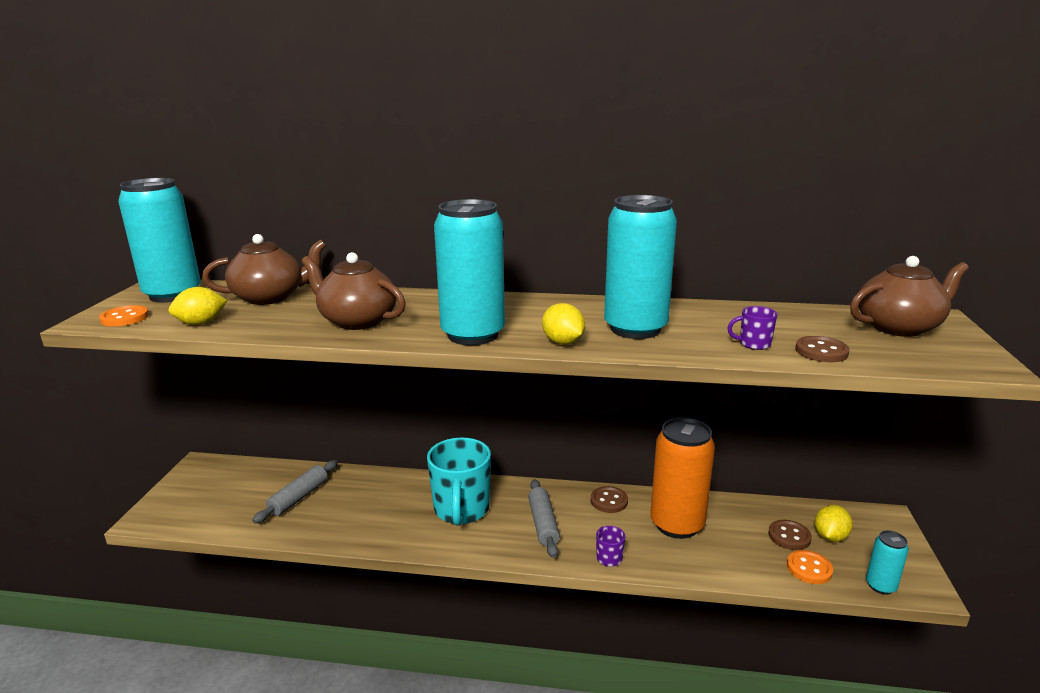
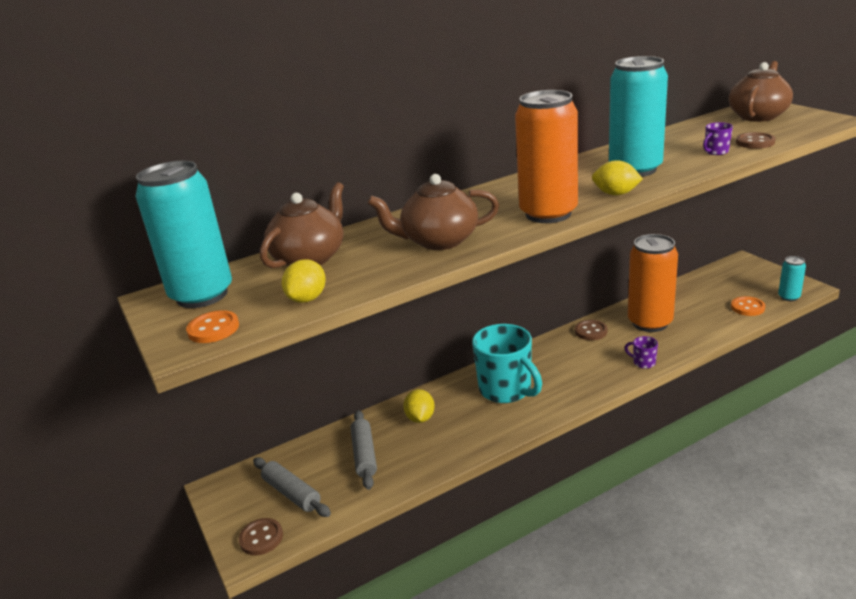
camera: 35 degrees left, 5 degrees up
turquoise can [434,199,505,345] -> orange can [515,90,578,223]
grey rolling pin [528,479,560,558] -> grey rolling pin moved to [253,457,331,517]
brown button [768,520,812,550] -> brown button moved to [239,518,283,556]
yellow lemon [815,505,853,542] -> yellow lemon moved to [403,389,435,423]

